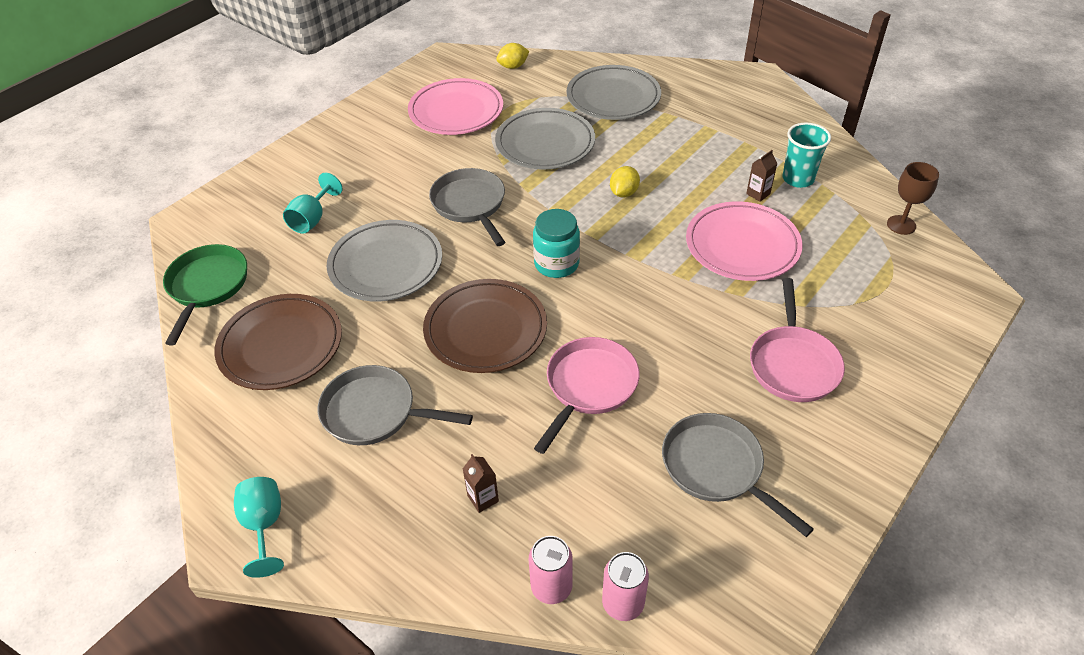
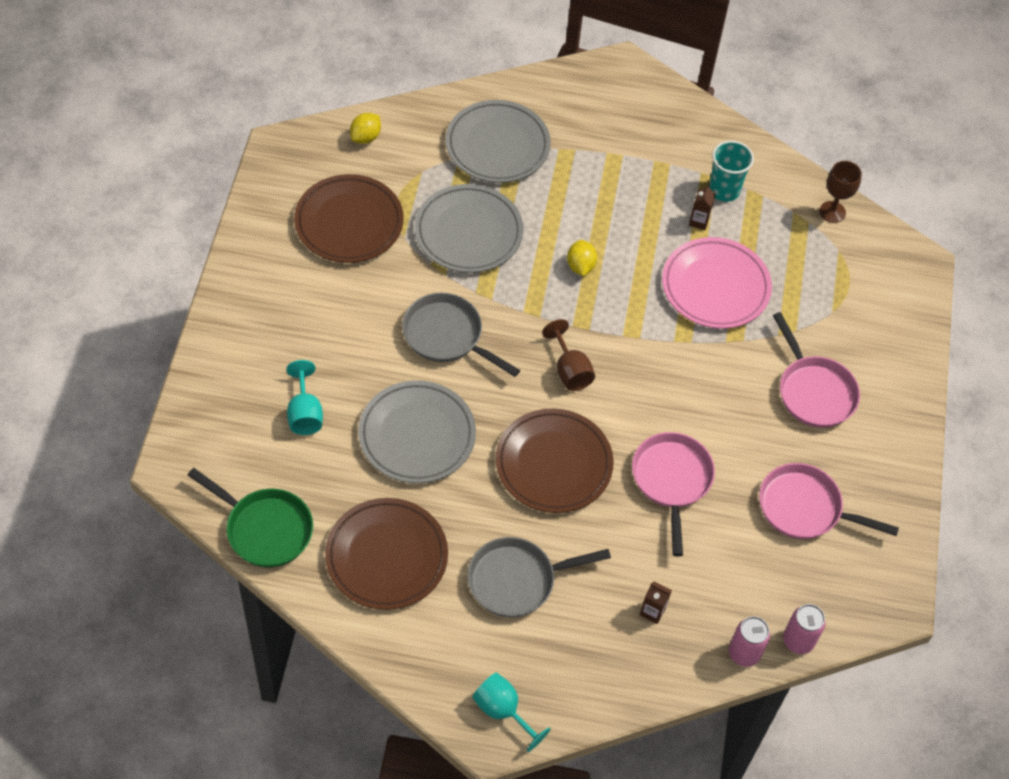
camera: 35 degrees left, 10 degrees up
green pan [163,244,247,345] -> green pan turned 150 degrees clockwise [188,468,313,567]
pink plate [408,78,503,135] -> brown plate [294,174,403,263]
turquoise jar [533,209,580,278] -> brown goblet [542,319,595,391]
grey pan [662,413,814,537] -> pink pan [759,463,899,539]

